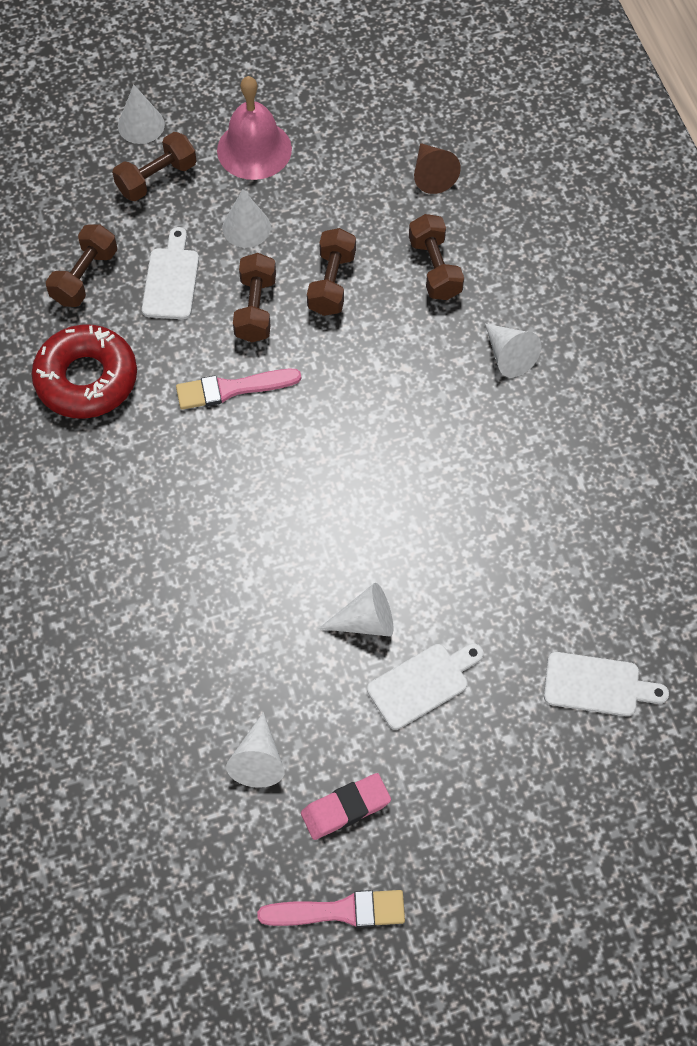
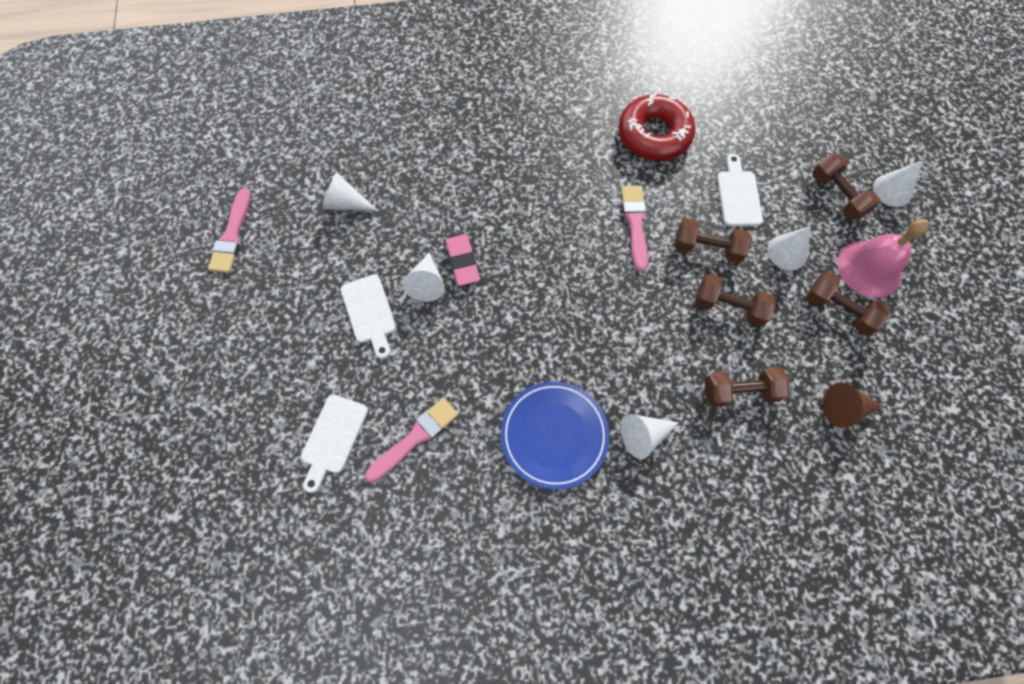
camera: 100 degrees right, 5 degrees up
brown dumbbell [46,224,117,307] -> brown dumbbell moved to [806,272,890,335]
white cutting board [142,227,199,319] -> white cutting board turned 105 degrees counterclockwise [717,154,763,226]
pink eraser [301,773,391,840] -> pink eraser moved to [445,234,480,286]
none -> pink brush [365,398,459,483]
none -> blue plate [501,381,609,490]

